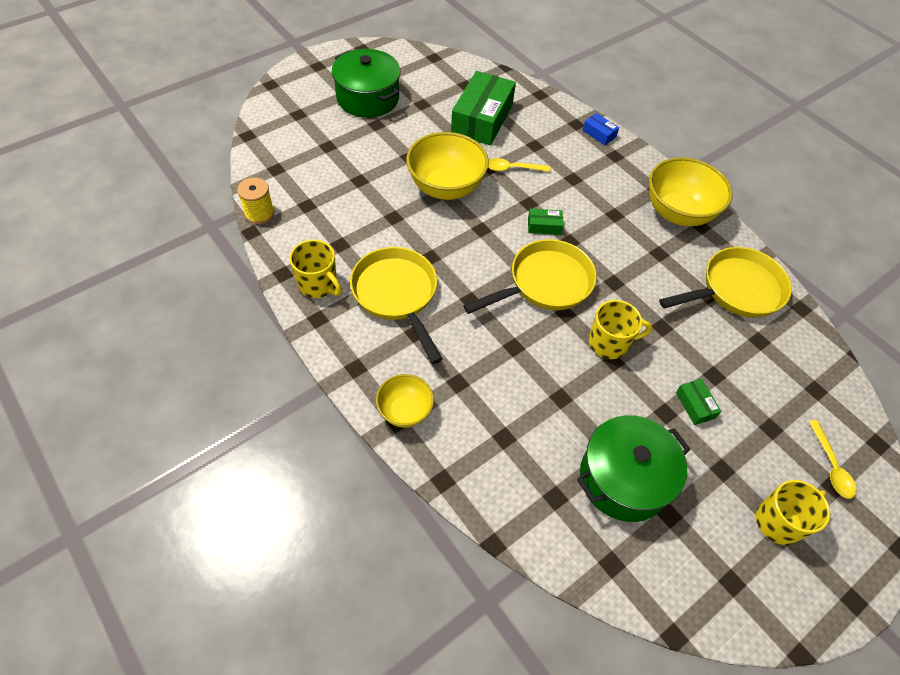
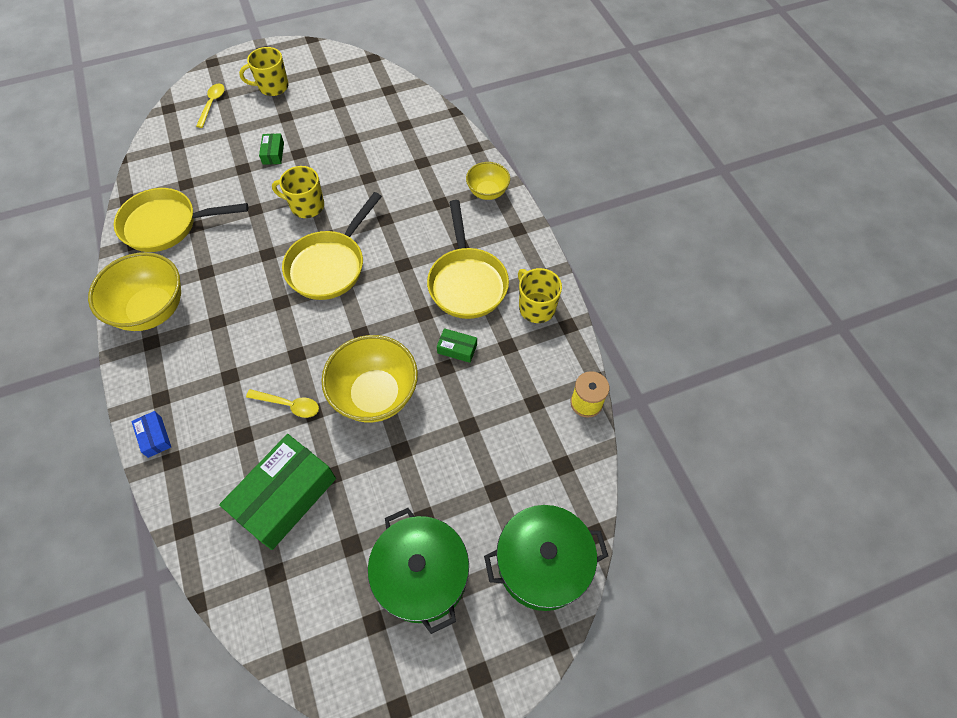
camera: 160 degrees left, 5 degrees up
yellow pan [463,239,597,314] -> yellow pan turned 45 degrees counterclockwise [282,192,382,300]
green box [528,209,564,235] -> green box moved to [437,328,477,363]
green pot [577,415,690,522] -> green pot moved to [484,505,608,611]

